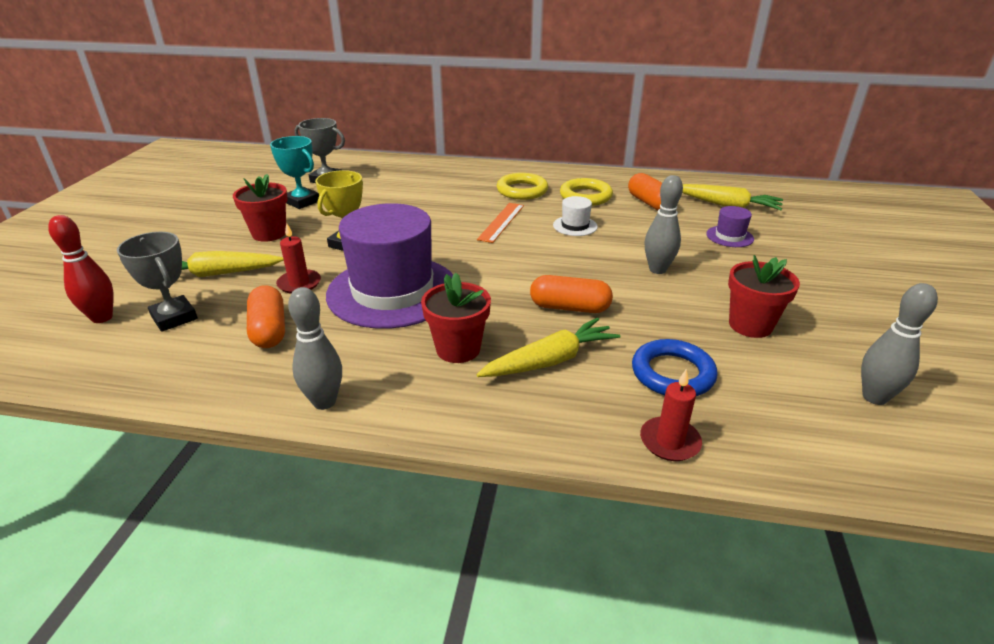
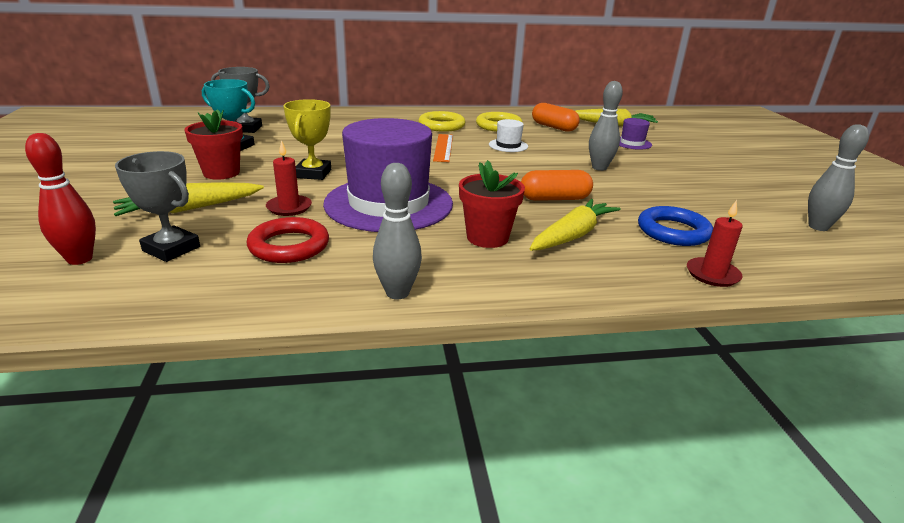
camera: 20 degrees left, 5 degrees down
orange capsule [247,285,285,348] -> red ring [246,217,329,263]
red flower pot [728,255,800,338] -> none

